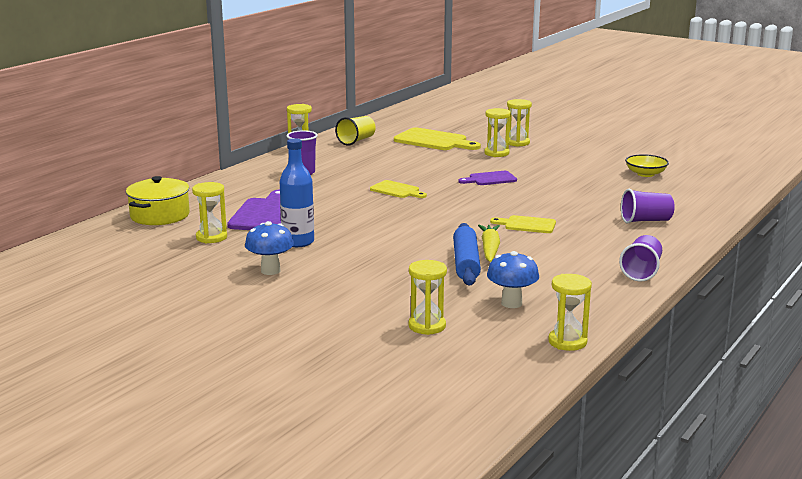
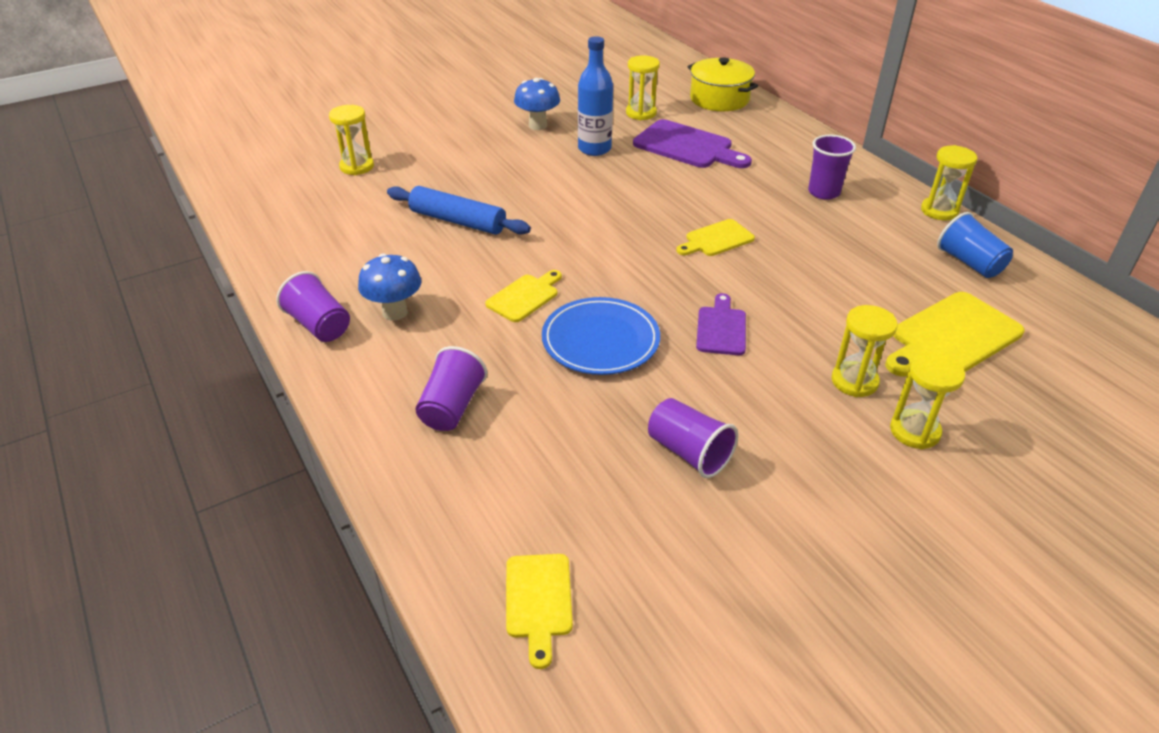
camera: 115 degrees right, 20 degrees up
yellow cup [335,116,376,146] -> blue cup [937,212,1013,278]
yellow carrot [478,225,500,262] -> none
blue mushroom [487,251,539,308] -> blue mushroom moved to [358,253,421,321]
yellow hourglass [548,274,592,351] -> none
yellow bowl [625,154,669,177] -> none
none -> yellow cutting board [506,554,573,669]
none -> blue plate [542,297,660,375]
none -> purple cup [648,398,738,478]

